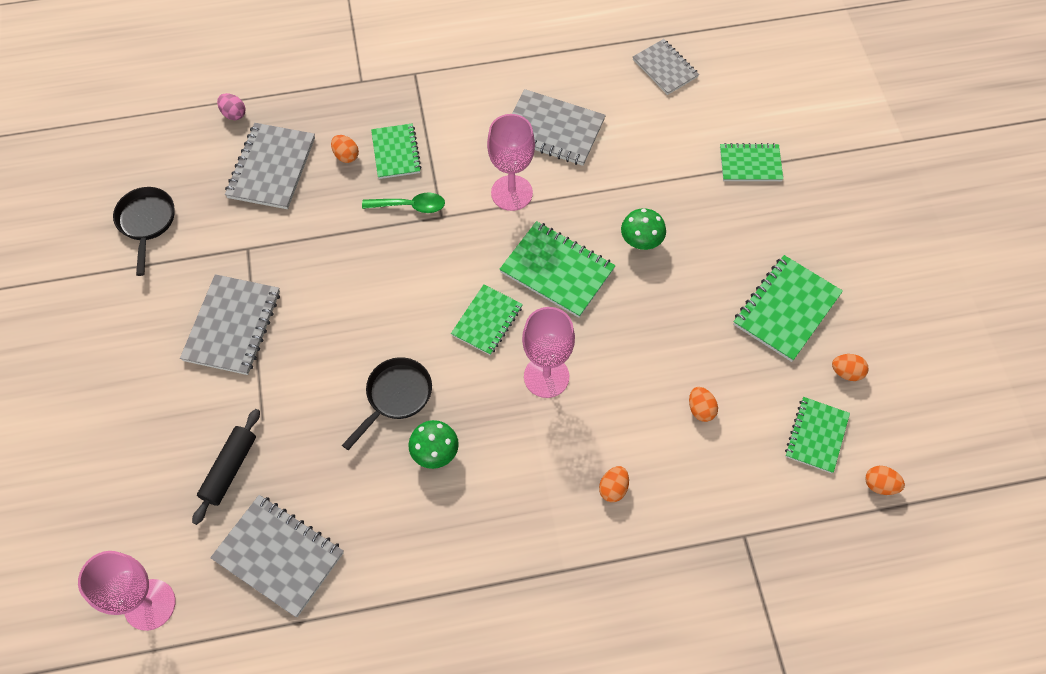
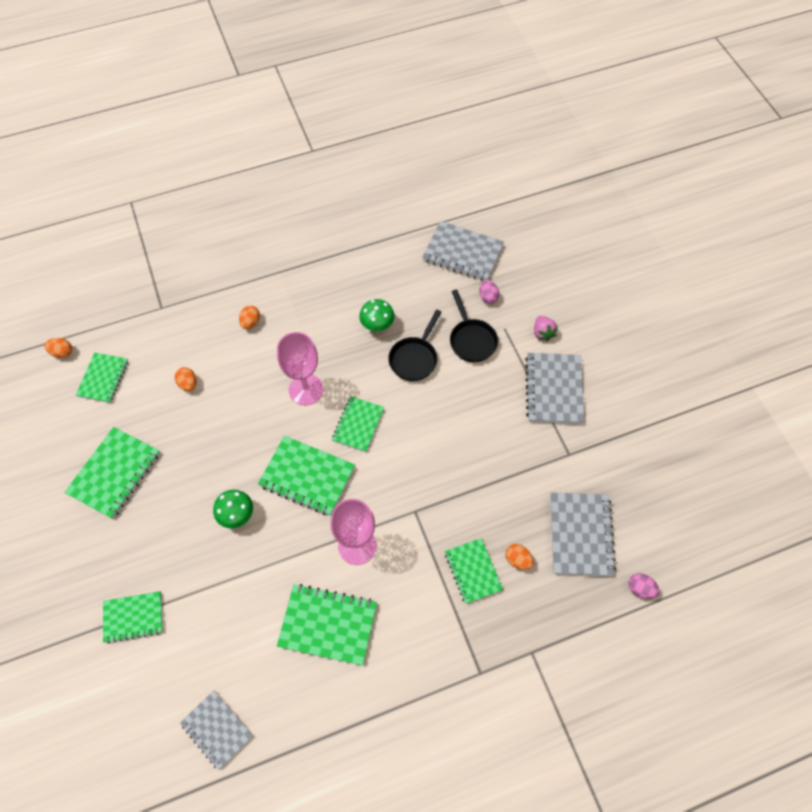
camera: 170 degrees right, 0 degrees up
pink goblet [78,551,175,631] -> none
black pan [113,187,174,276] -> black pan moved to [450,290,498,362]
black rolling pin [192,409,260,525] -> none
green spoon [362,192,445,213] -> none
grey notebook [512,89,606,166] -> green notebook [277,584,377,666]
orange egg [832,354,869,381] -> none
none -> pink egg [480,280,500,304]
none -> pink strawberry [534,316,558,342]

